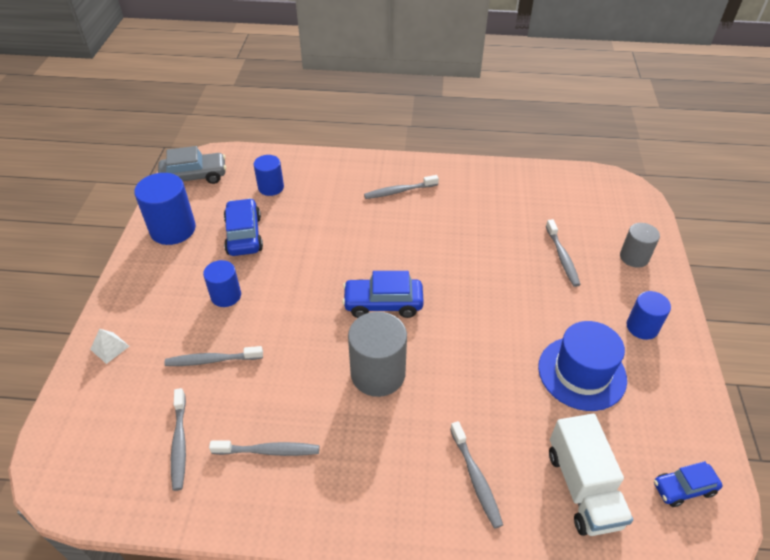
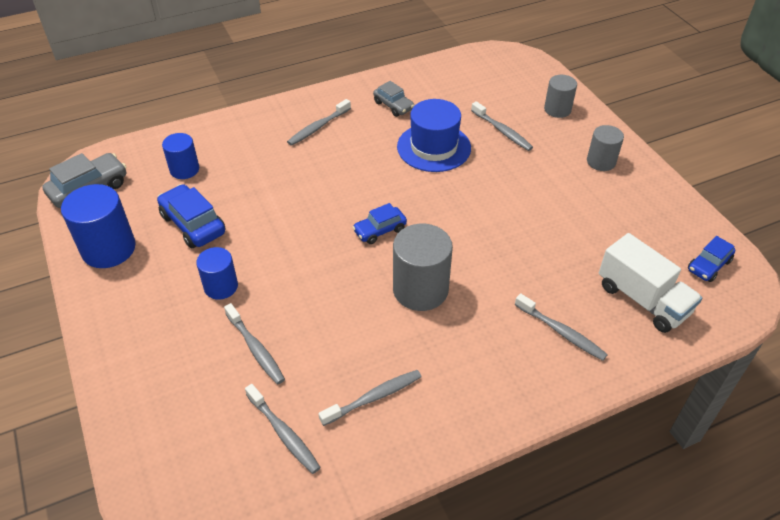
camera: 30 degrees left, 0 degrees up
white pyramid [90,329,130,364] -> none
grey toothbrush [165,346,263,366] -> grey toothbrush turned 90 degrees counterclockwise [224,303,285,385]
blue car [342,271,424,318] -> blue car [352,203,407,244], size x0.65
blue hat [538,321,627,411] -> blue hat moved to [397,99,471,172]
blue cylinder [627,291,671,340] -> grey cylinder [587,125,624,171]
none -> grey car [373,81,414,117]

